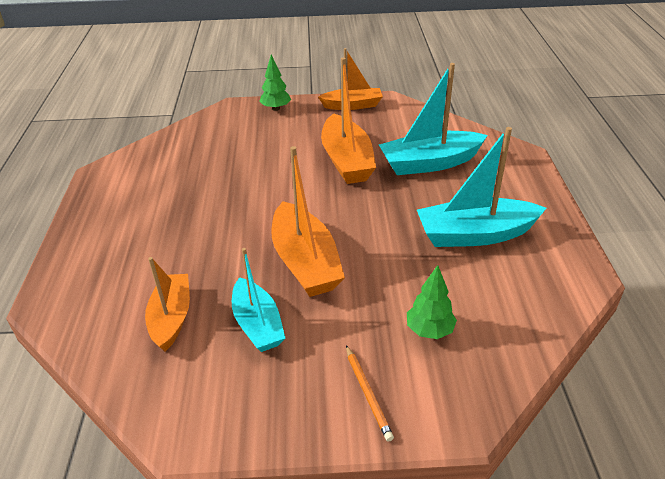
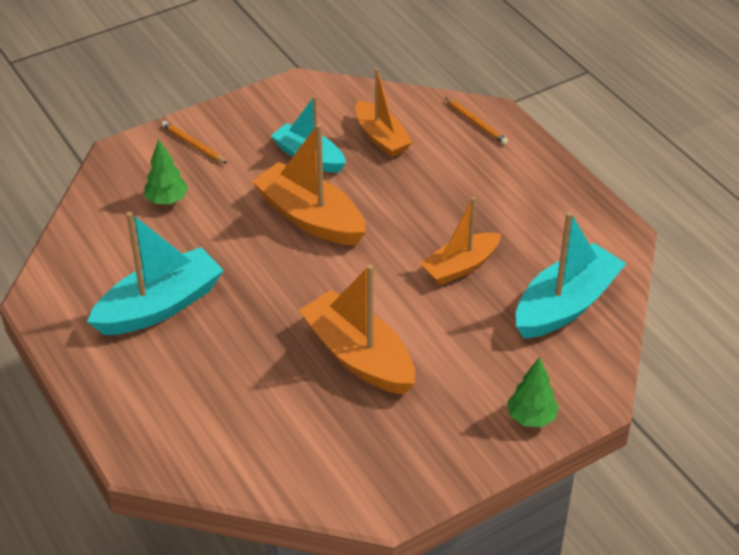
camera: 150 degrees right, 5 degrees up
orange boat [318,48,383,110] -> orange boat moved to [420,197,501,285]
turquoise boat [379,63,488,175] -> turquoise boat moved to [516,212,627,339]
none -> orange pencil [445,97,508,145]

